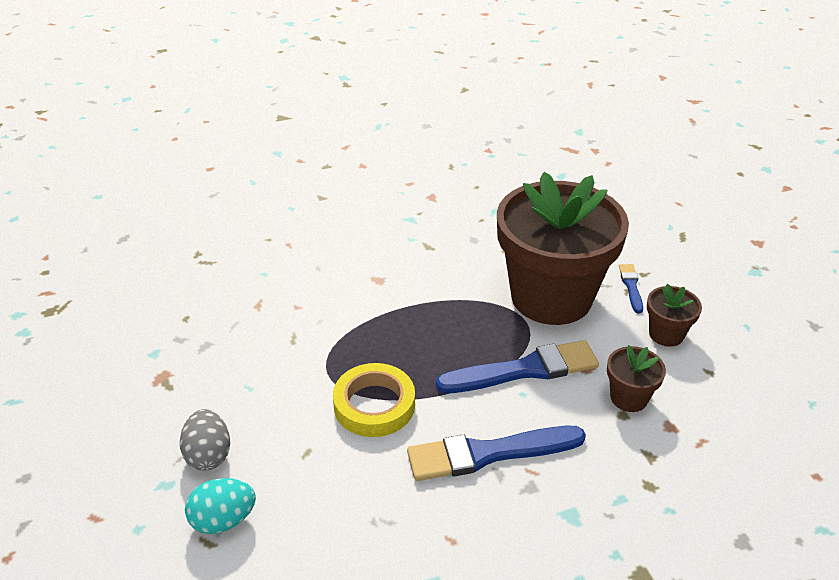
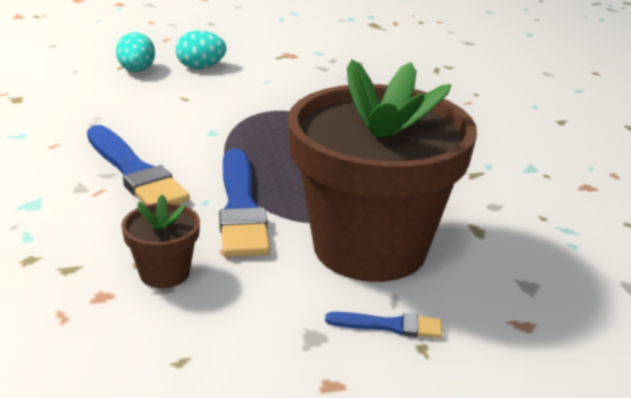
camera: 95 degrees right, 10 degrees down
grey egg [180,409,230,471] -> turquoise egg [176,30,227,69]
yellow tape [333,363,415,437] -> none
blue brush [407,426,586,481] -> blue brush turned 150 degrees clockwise [87,125,190,205]
brown flower pot [647,284,702,347] -> none

